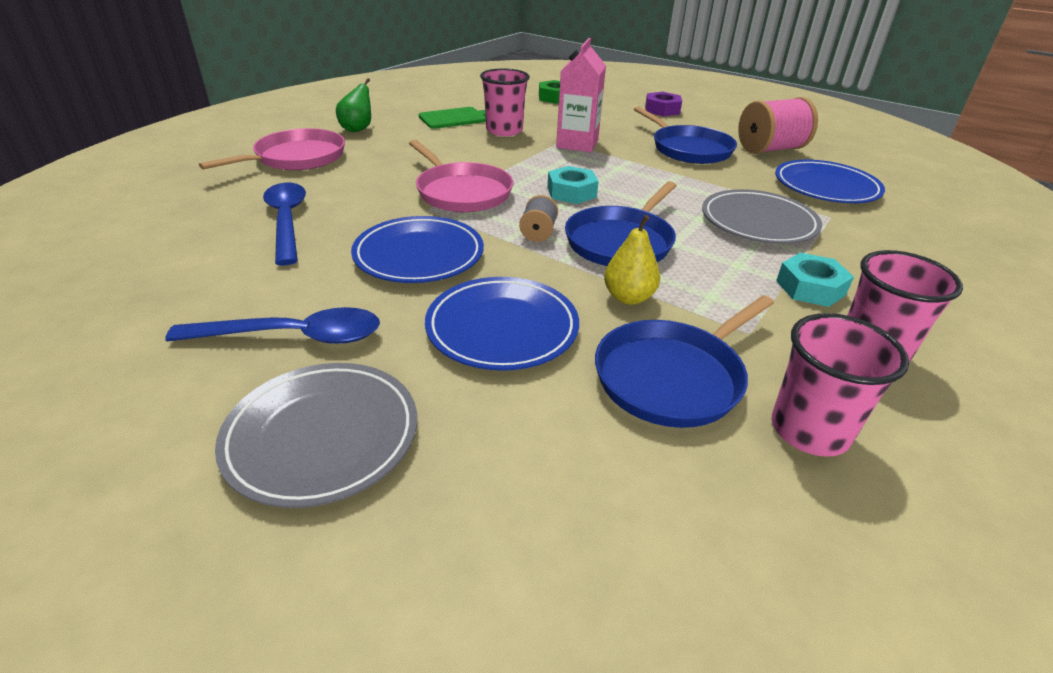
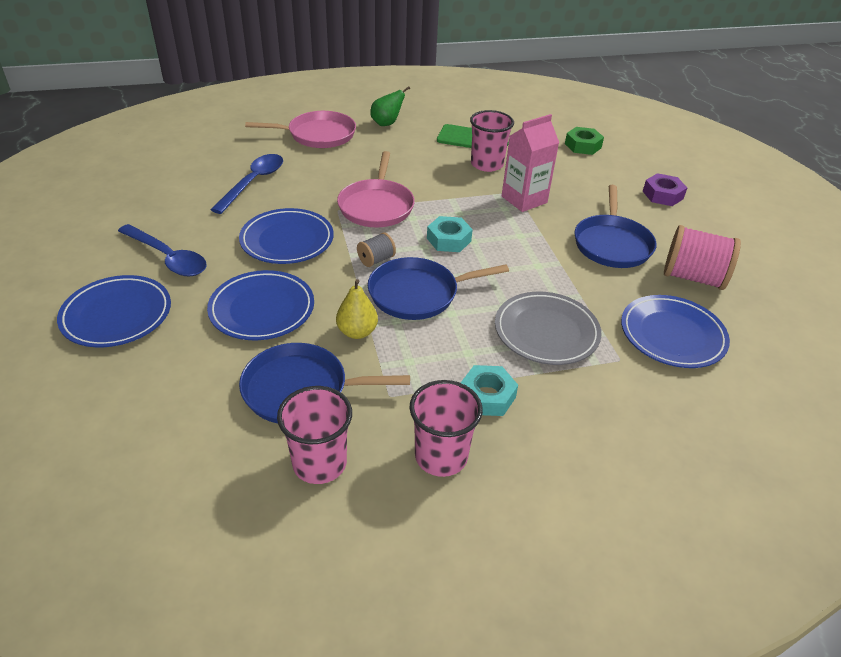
camera: 40 degrees right, 5 degrees up
grey plate [215,363,417,508] -> blue plate [57,275,171,347]

